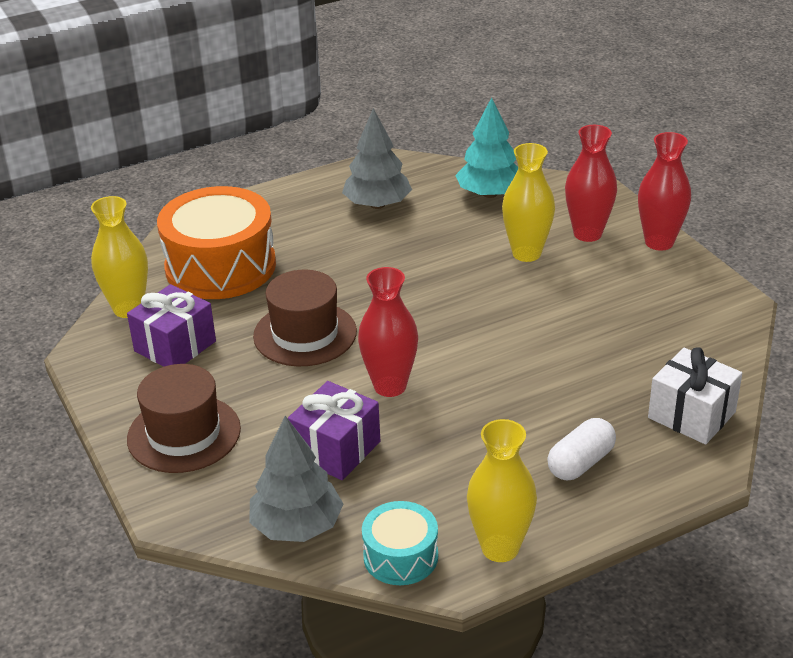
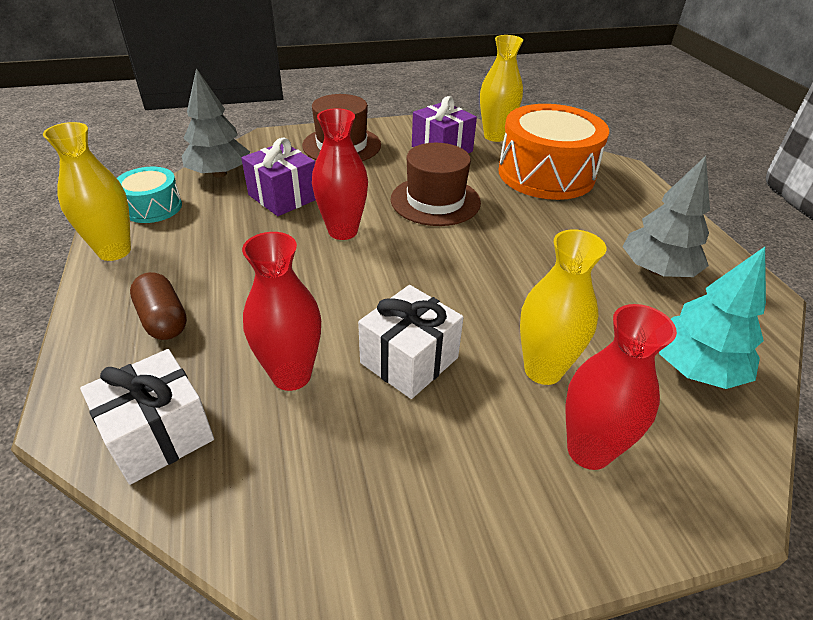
camera: 100 degrees right, 5 degrees up
white capsule [547,418,616,480] -> brown capsule [130,272,187,340]
red vase [638,132,691,251] -> red vase moved to [242,232,321,391]
none -> white gift [358,285,464,399]

